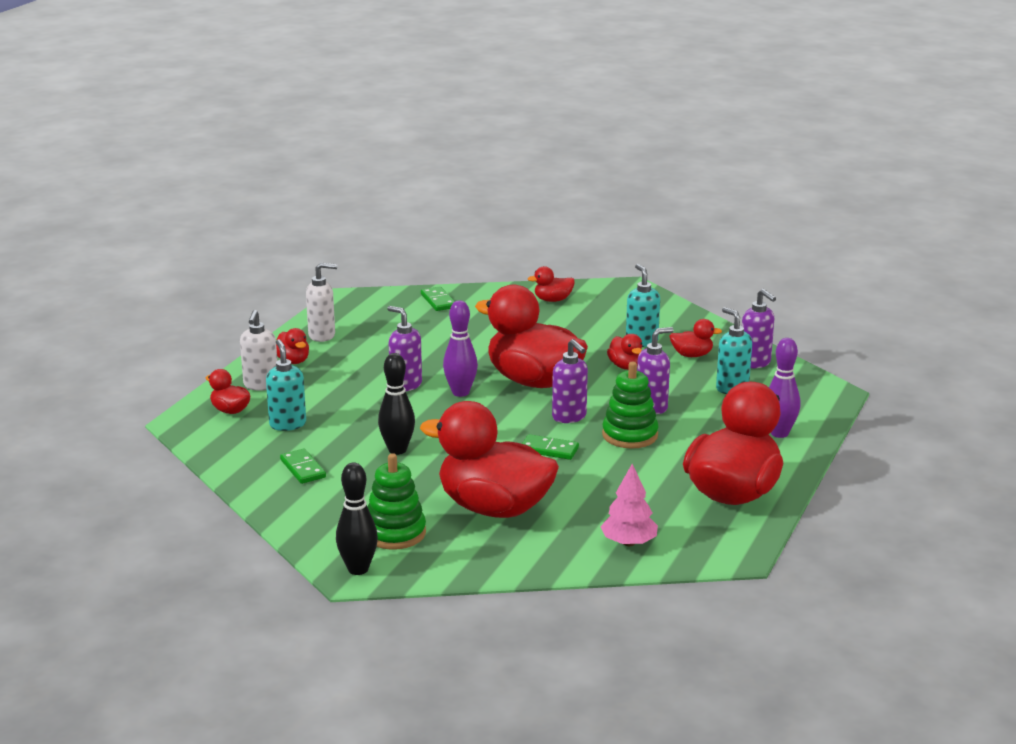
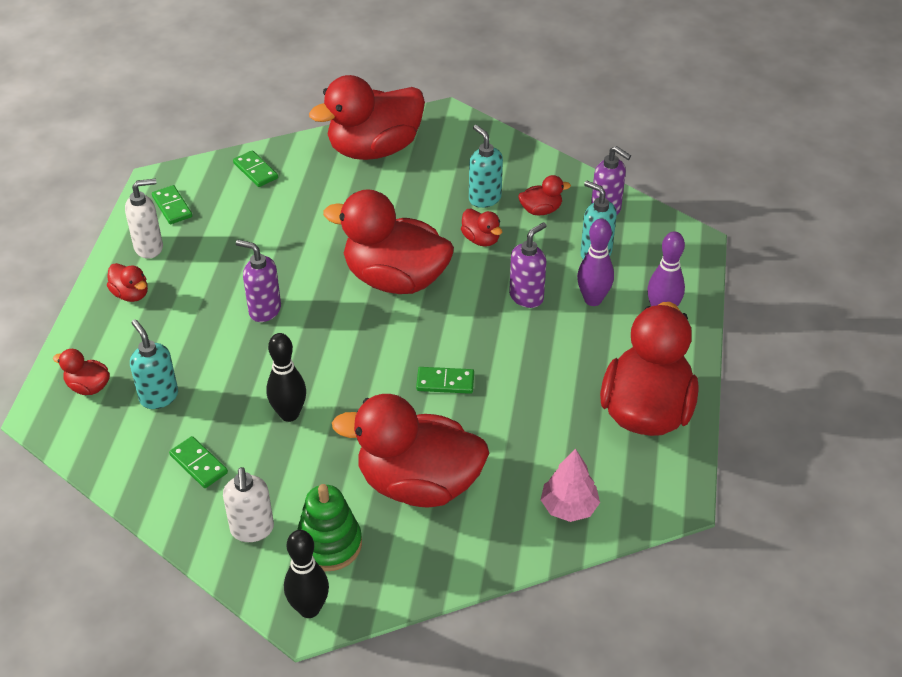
camera: 15 degrees left, 20 degrees up
white soap dispenser [240,310,277,391] -> white soap dispenser moved to [223,467,274,542]
purple bowling pin [443,300,478,397] -> purple bowling pin moved to [577,219,614,306]
red duck [528,266,575,302] -> red duck [309,75,425,160], size x2.37
purple soap dispenser [552,339,588,423] -> none
green stacking toy [602,362,659,448] -> none
none -> green domino [152,185,192,224]

